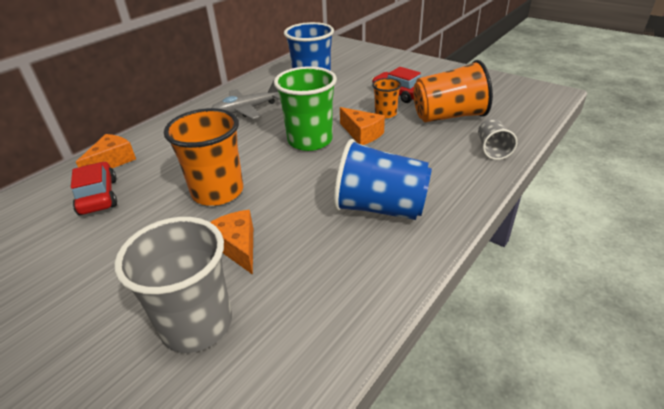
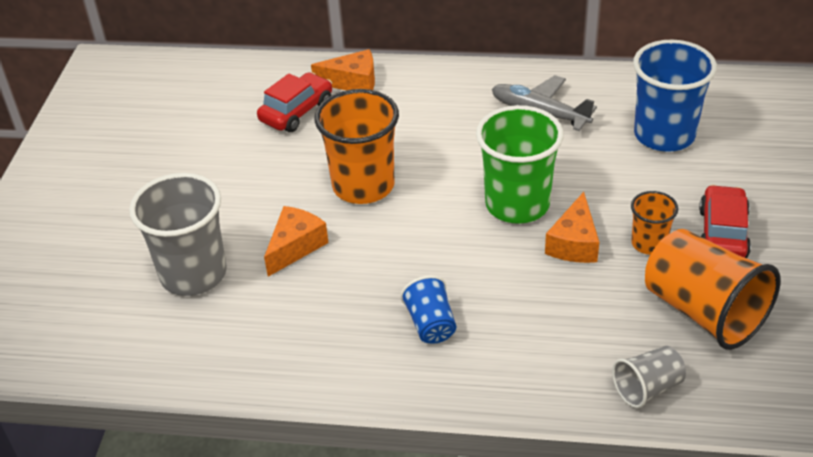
camera: 60 degrees right, 5 degrees up
blue cup [334,139,432,220] -> blue cup [400,275,456,344], size x0.53

